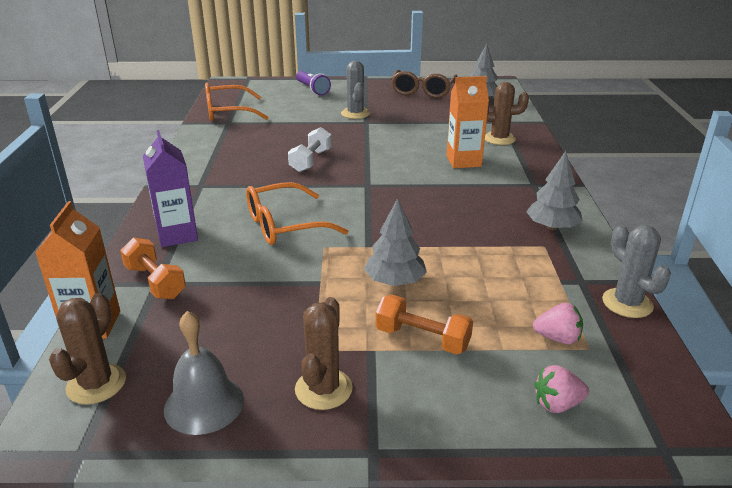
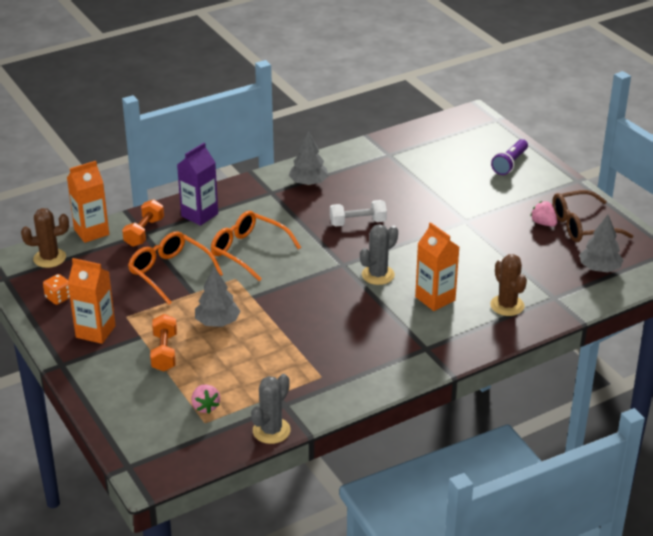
camera: 60 degrees right, 5 degrees up
grey bell [164,311,244,435] -> orange dice [43,274,70,305]
orange glasses [205,83,268,121] -> orange glasses moved to [128,231,223,305]
brown cactus [295,297,353,410] -> orange carton [68,258,116,344]
grey cactus [341,61,370,119] -> grey cactus moved to [360,224,398,285]
grey tree [526,151,583,230] -> grey tree moved to [289,131,329,185]
pink strawberry [534,365,589,413] -> pink strawberry moved to [530,201,558,227]

